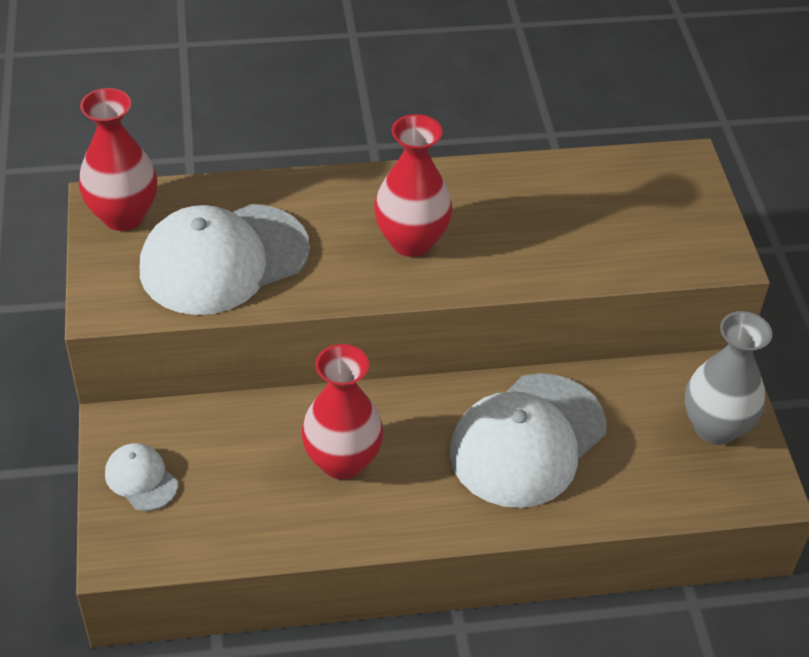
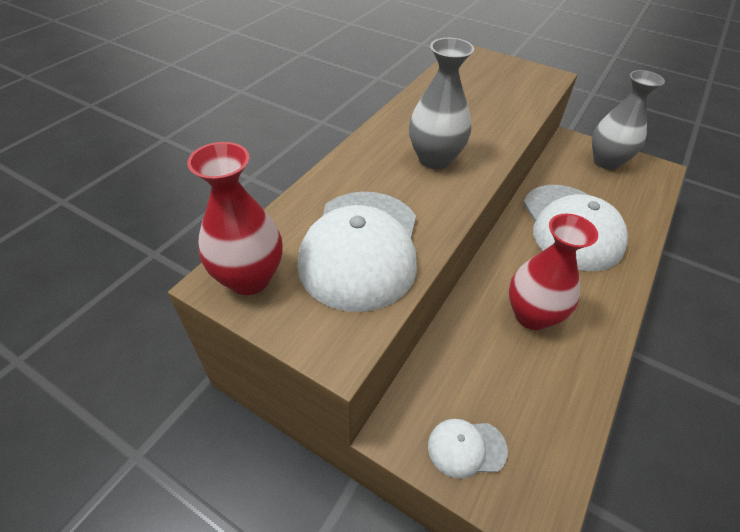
camera: 50 degrees left, 0 degrees up
red vase [374,114,453,257] -> grey vase [409,38,474,169]

